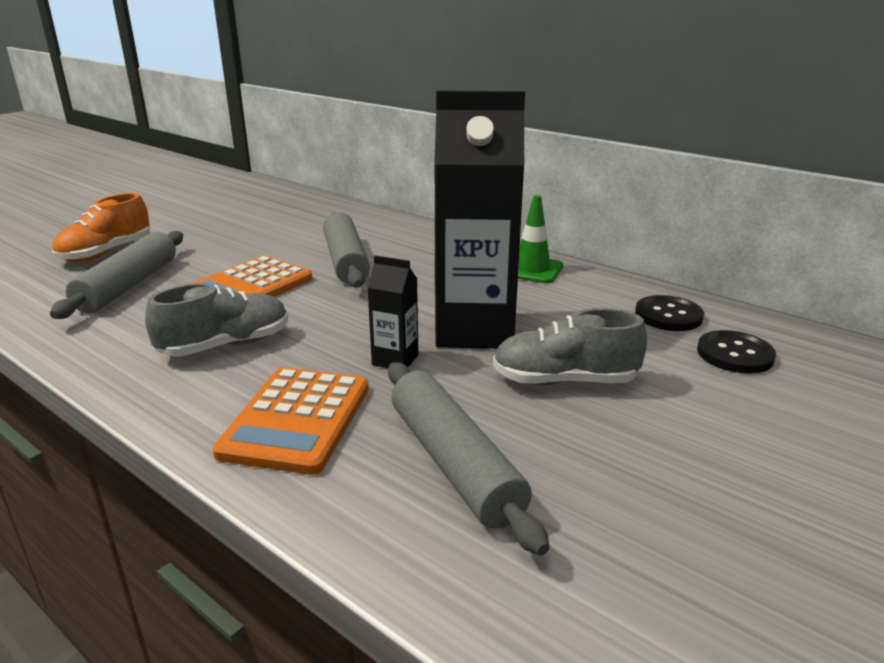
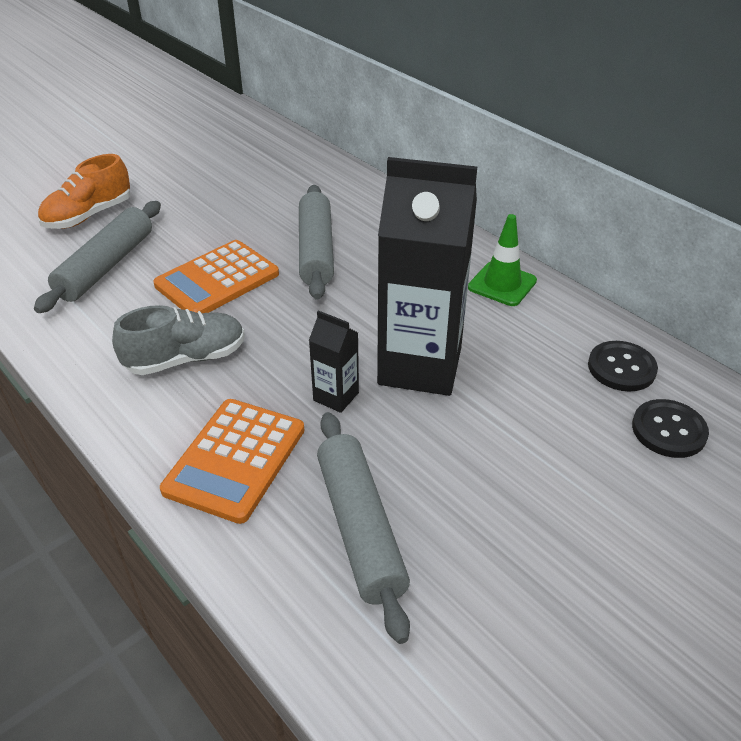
camera: 10 degrees right, 15 degrees up
grey shoe [493,308,647,385] -> none

